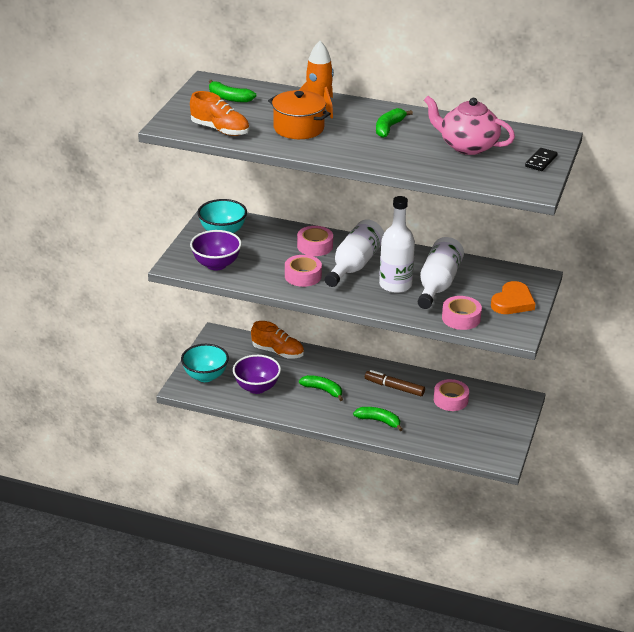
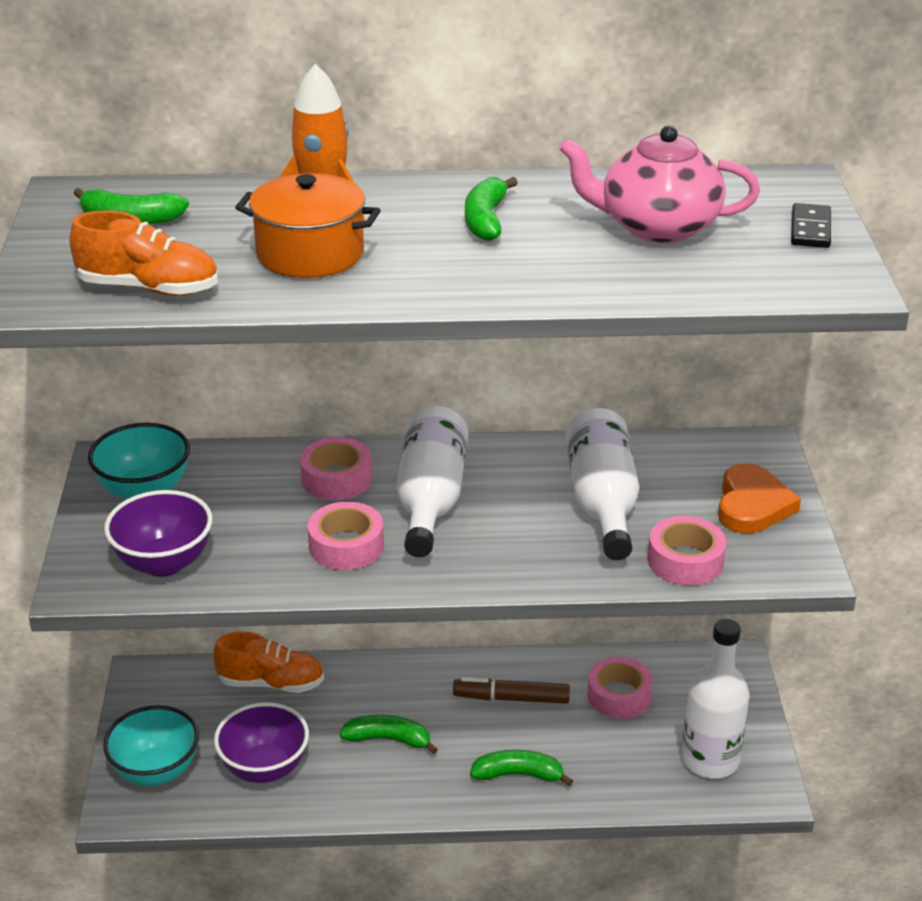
camera: 20 degrees left, 0 degrees up
white bottle [379,196,415,293] -> white bottle moved to [681,619,750,779]

